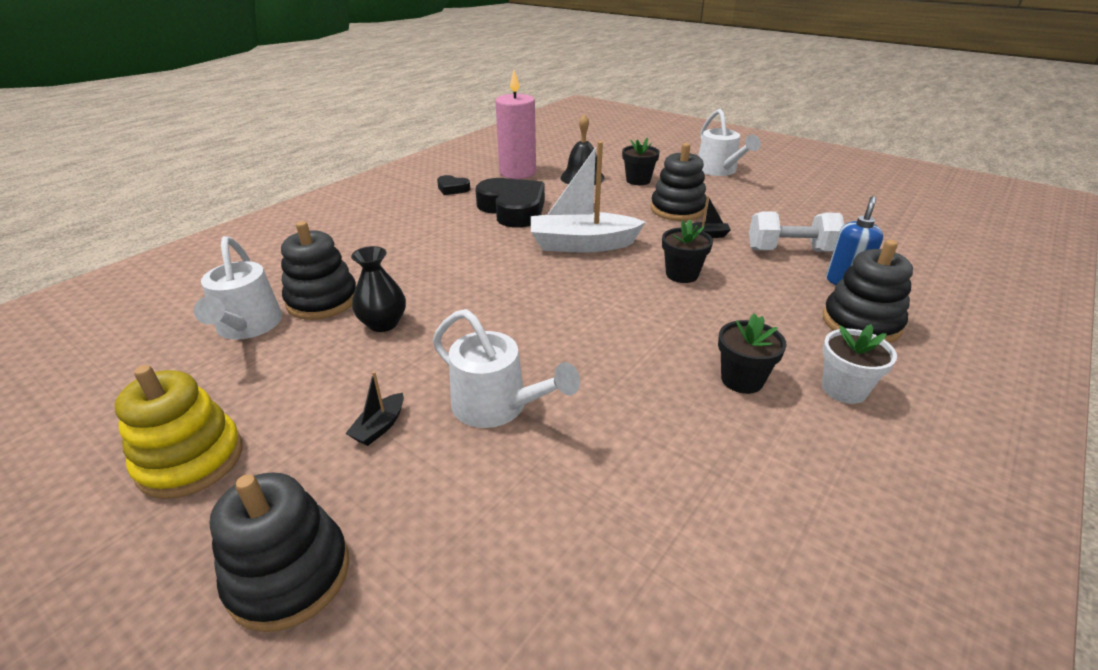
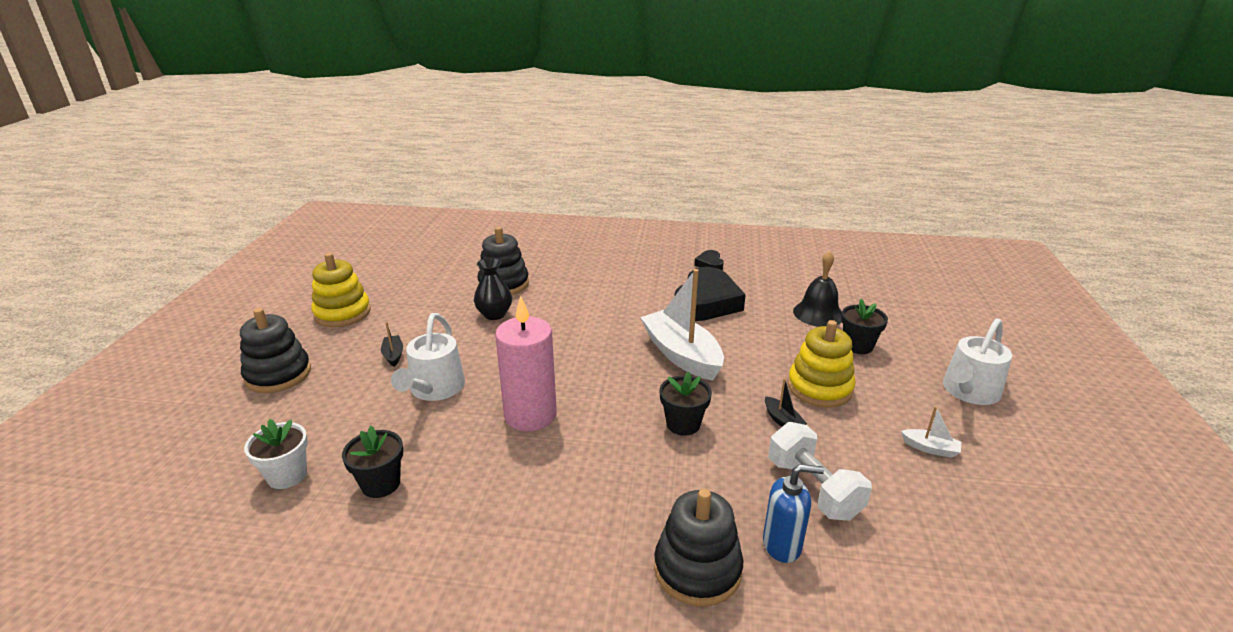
camera: 60 degrees right, 5 degrees down
white watering can [194,236,282,340] -> none
black boat [345,371,404,446] -> black boat turned 75 degrees clockwise [381,322,403,367]
pink candle [495,70,536,179] -> pink candle moved to [495,296,557,431]
black stacking toy [651,143,707,221] -> yellow stacking toy [788,320,855,408]
black flower pot [718,313,787,394] -> black flower pot moved to [342,426,403,498]
white flower pot [822,324,897,404] -> white flower pot moved to [244,419,308,489]
none -> white boat [901,406,961,458]

